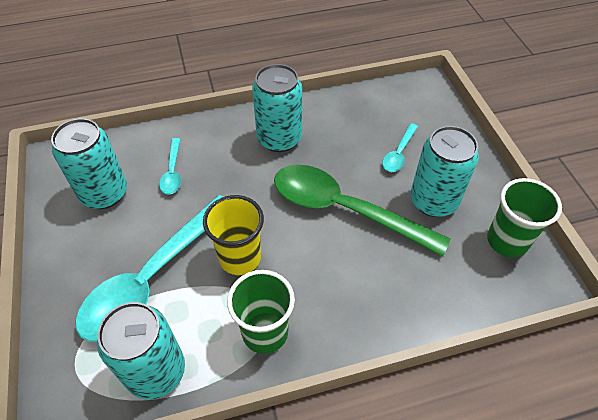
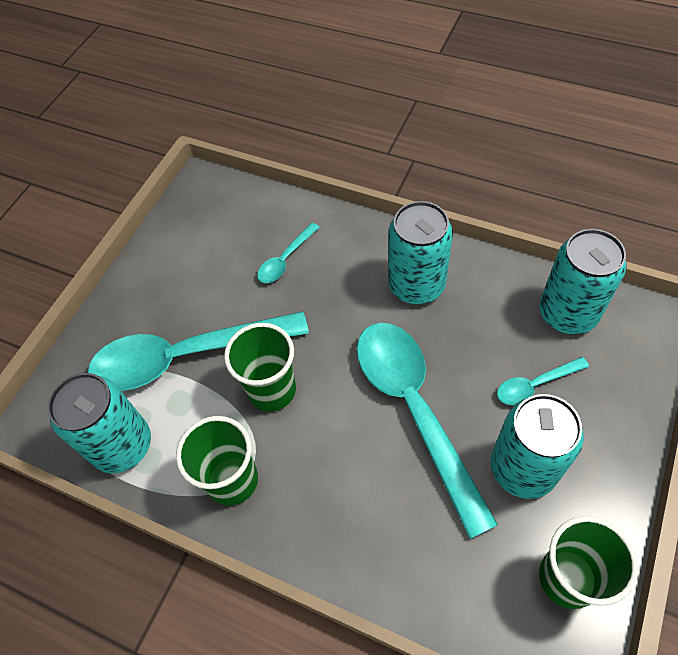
camera: 45 degrees right, 5 degrees up
turquoise can [51,118,127,209] -> turquoise can moved to [539,229,626,334]
yellow cup [203,195,264,275] -> green cup [224,323,296,412]
green spoon [274,165,450,257] -> turquoise spoon [357,323,498,539]

